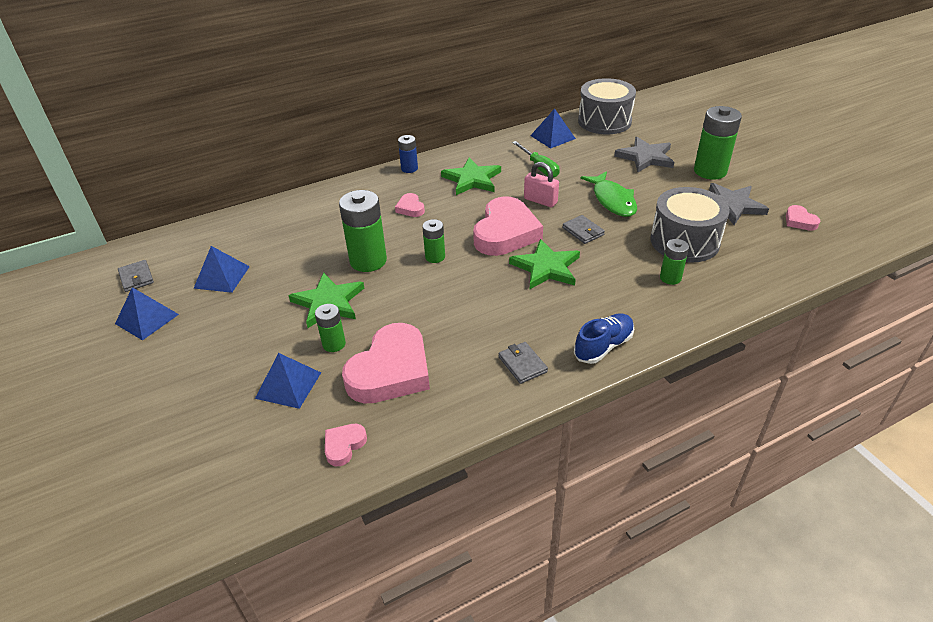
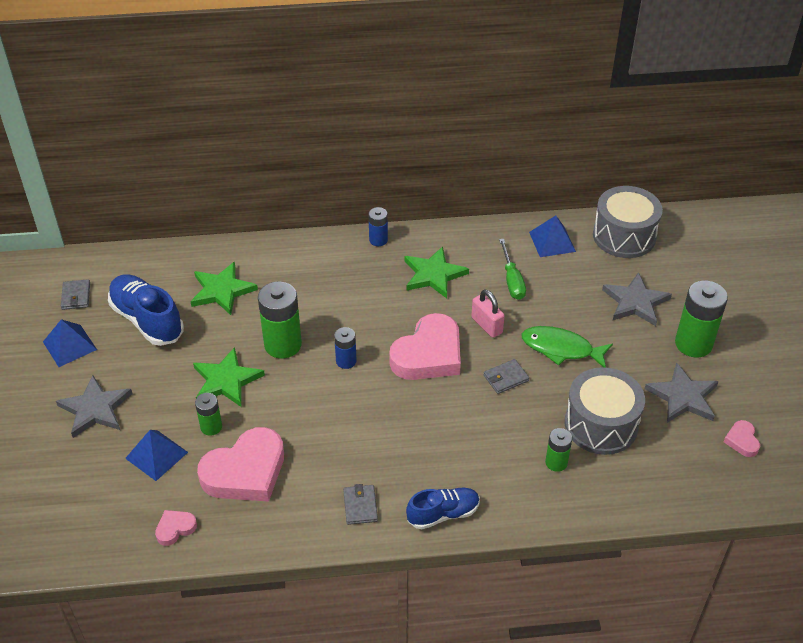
camera: 20 degrees right, 5 degrees up
blue pyramid [194,246,250,293] -> blue shoe [108,274,184,346]
pink heart [395,193,425,217] -> none
green battery [422,219,445,263] -> blue battery [334,327,357,369]
green star [509,239,580,289] -> green star moved to [190,262,258,315]
grey wallet [562,215,605,244] -> grey wallet turned 75 degrees clockwise [484,359,529,394]
green fish [580,171,637,217] -> green fish turned 105 degrees clockwise [522,326,613,368]
none -> grey star [56,375,133,438]

